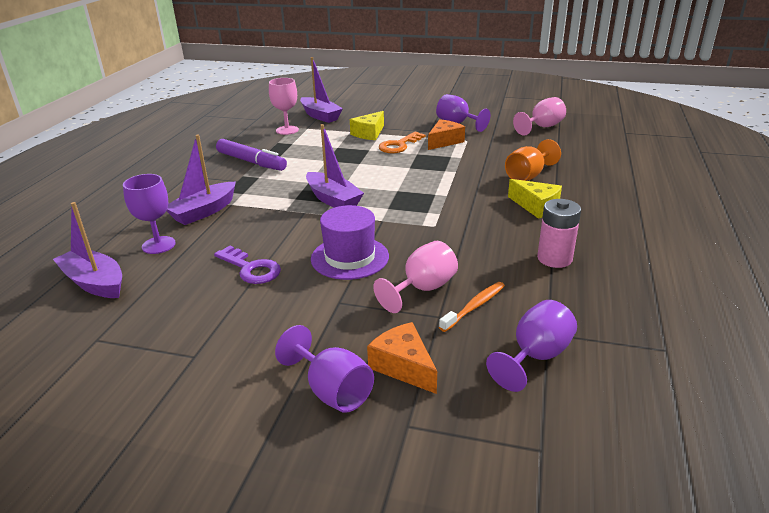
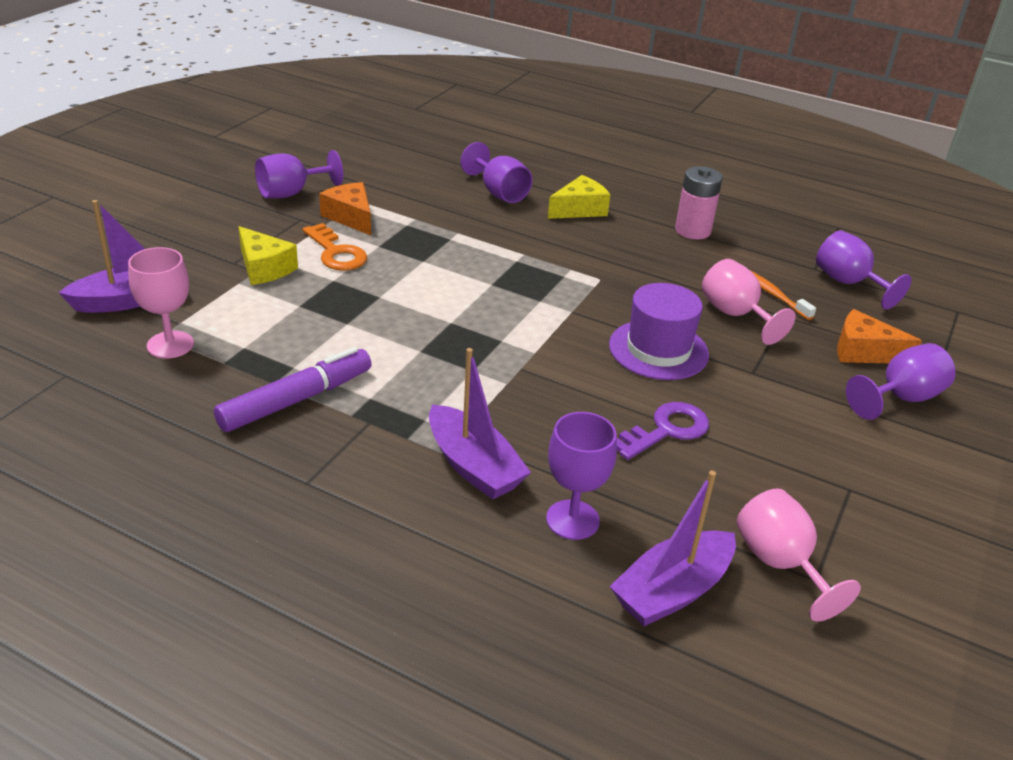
camera: 80 degrees left, 5 degrees up
purple boat [306,124,364,208] -> none
orange cheese [367,322,437,394] -> orange cheese turned 45 degrees clockwise [837,309,922,363]
orange goblet [505,139,561,181] -> purple goblet [461,142,532,203]
pink goblet [513,97,566,136] -> pink goblet moved to [736,489,861,622]

